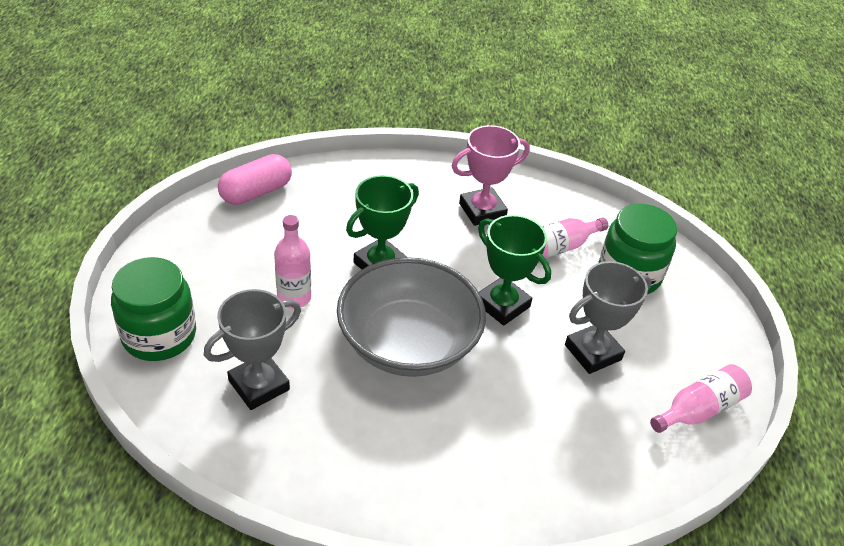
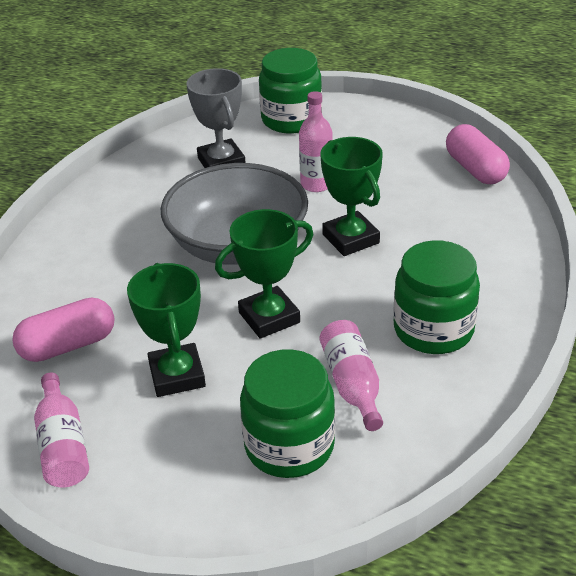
camera: 110 degrees right, 5 degrees down
pink trophy [452,125,530,226] -> green jar [393,240,480,354]
grey trophy [565,261,652,374] -> green trophy [127,263,206,397]
none -> pink capsule [12,297,115,362]

